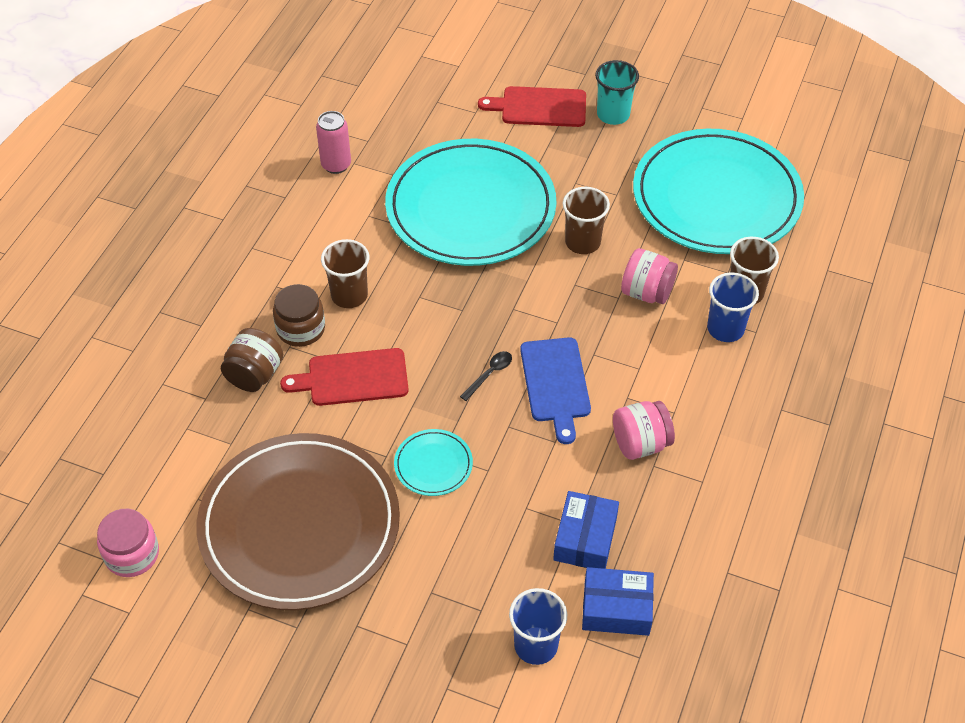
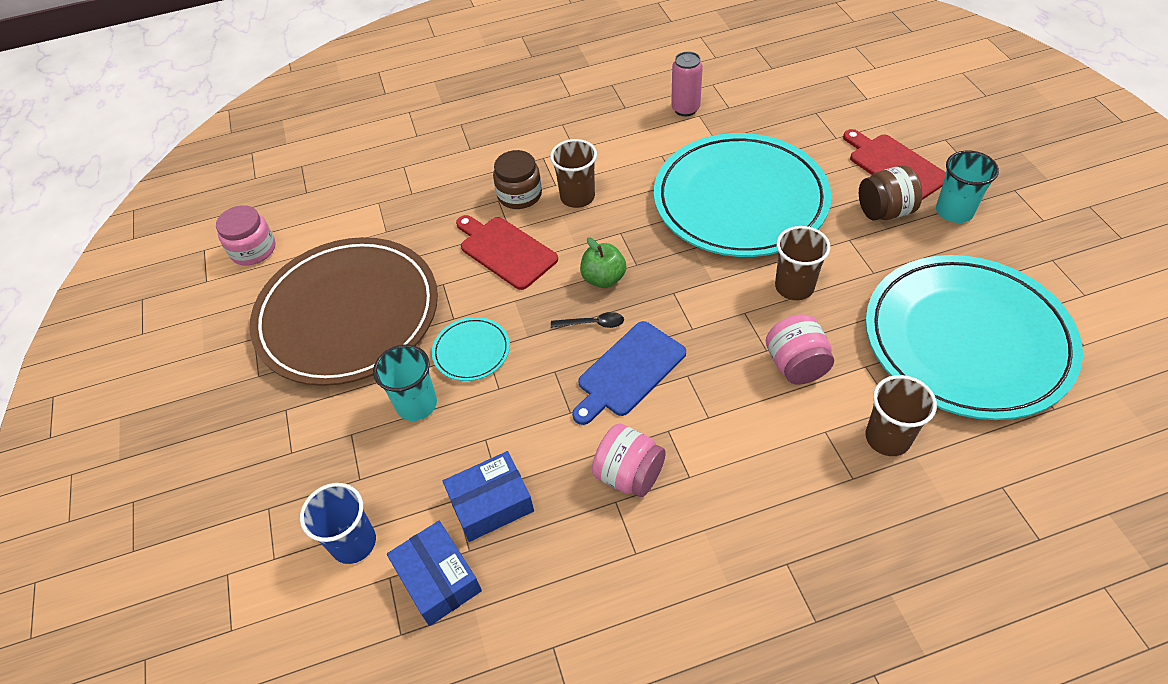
camera: 55 degrees right, 0 degrees up
brown jar [221,328,283,392] -> brown jar moved to [859,166,922,220]
blue cup [707,272,759,342] -> none
none -> turquoise cup [373,344,437,421]
none -> green apple [580,237,626,288]

